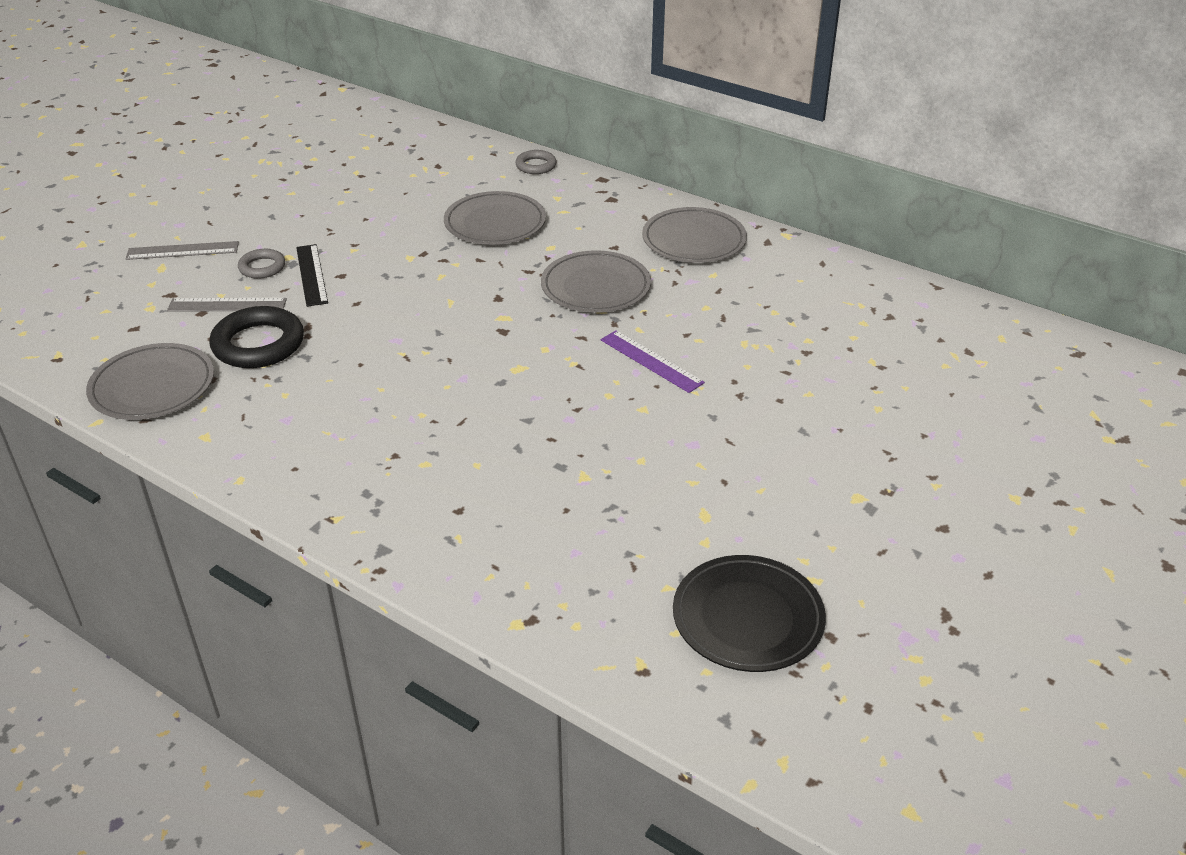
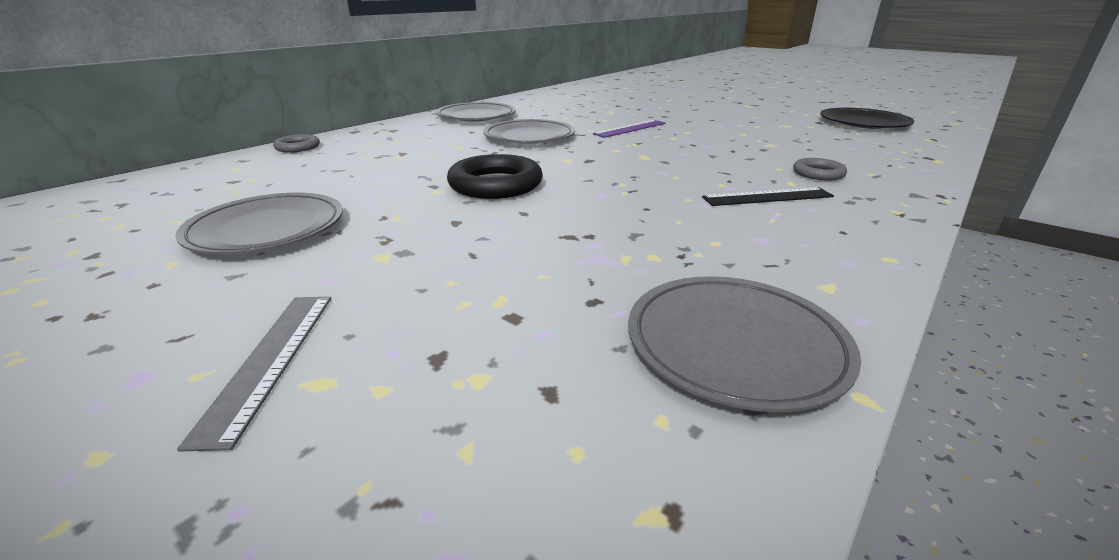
camera: 85 degrees left, 10 degrees down
grey ruler [167,298,287,312] -> none
black ring [209,306,304,368] -> black ring moved to [447,154,543,199]
grey ring [238,249,285,279] -> grey ring moved to [793,158,847,181]
black ruler [296,244,328,307] -> black ruler moved to [702,187,834,206]
grey plate [444,191,546,245] -> grey plate moved to [175,193,343,254]

